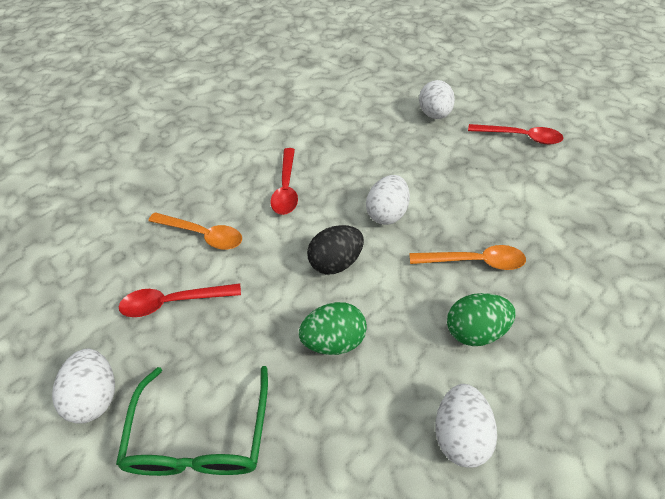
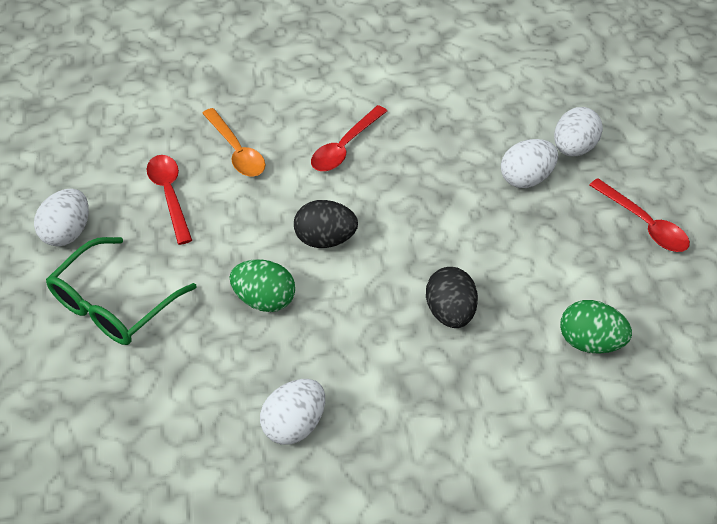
camera: 35 degrees right, 0 degrees up
red spoon [119,283,241,317] -> red spoon turned 45 degrees clockwise [147,155,192,245]
white egg [366,175,410,225] -> white egg moved to [501,139,558,188]
orange spoon [409,245,526,270] -> black egg [426,267,478,328]
green egg [447,293,516,346] -> green egg moved to [560,300,632,354]

